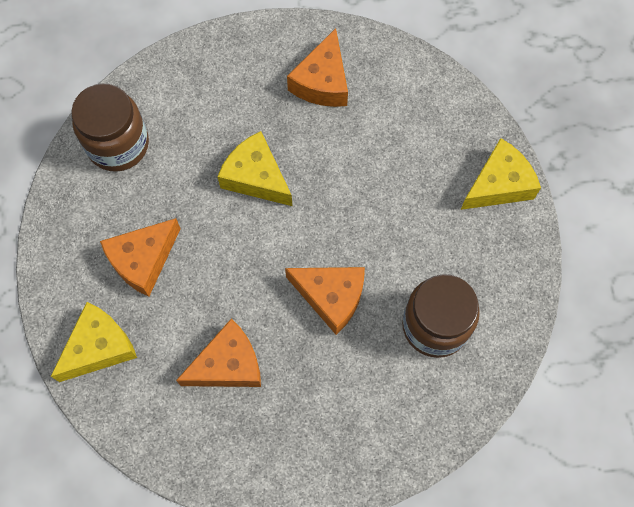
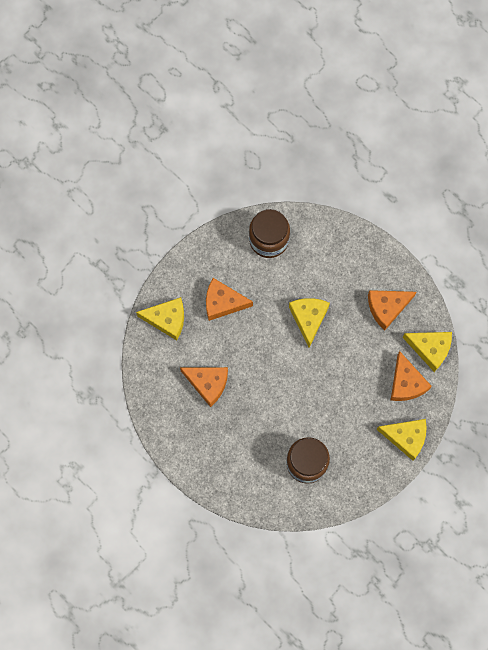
camera: 50 degrees right, 5 degrees up
orange cheese [285,267,365,335] -> orange cheese moved to [391,351,432,401]
none -> yellow cheese [402,332,452,372]

